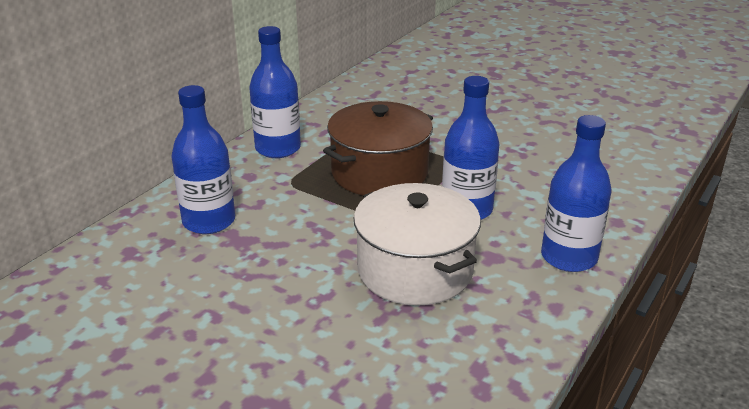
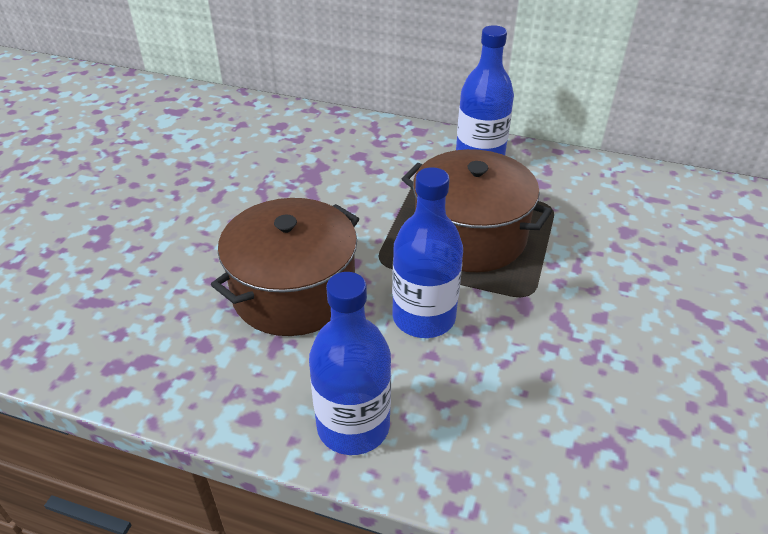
camera: 75 degrees right, 10 degrees up
blue bottle [171,85,235,234] -> none
white pot [354,183,481,306] -> brown pot [211,198,359,336]

